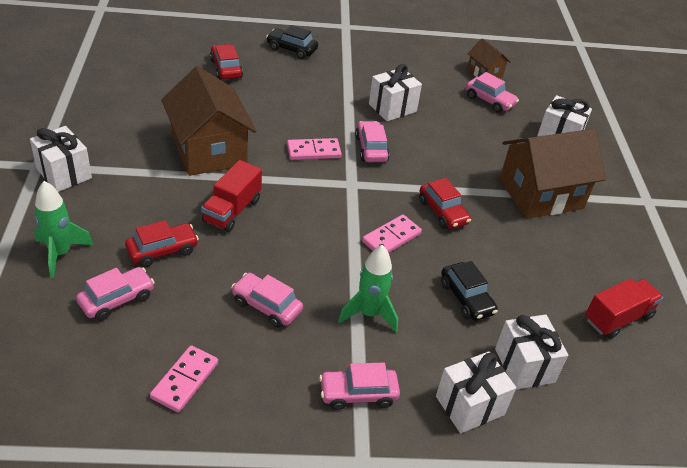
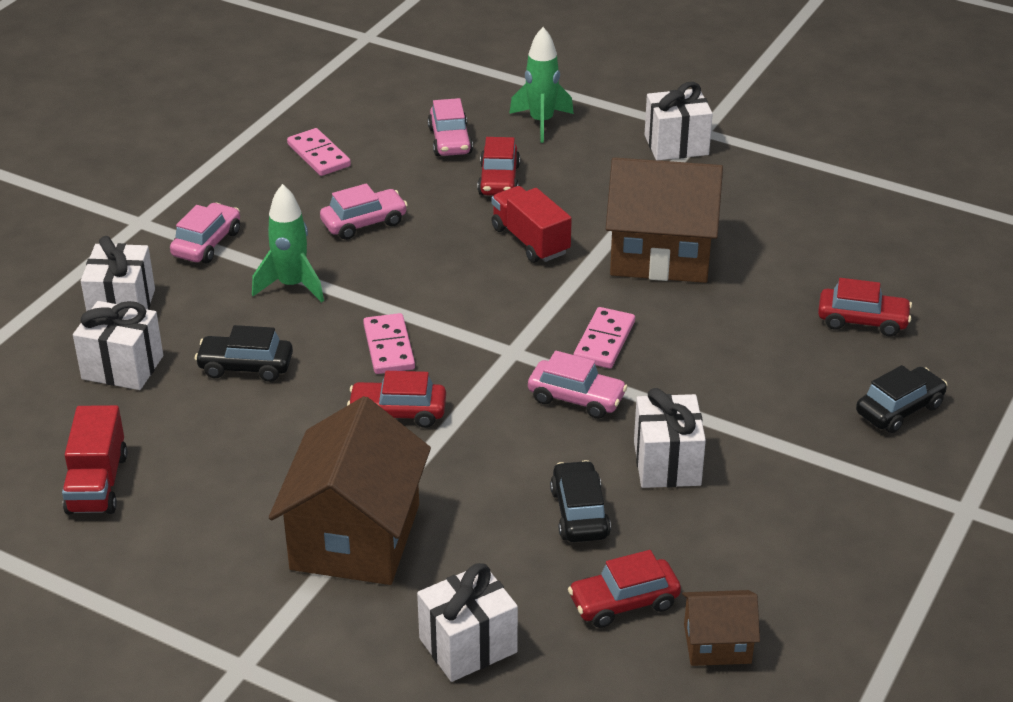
camera: 125 degrees right, 5 degrees down
pink car [466,72,519,113] -> red car [568,550,681,628]
none -> black car [550,460,611,542]

